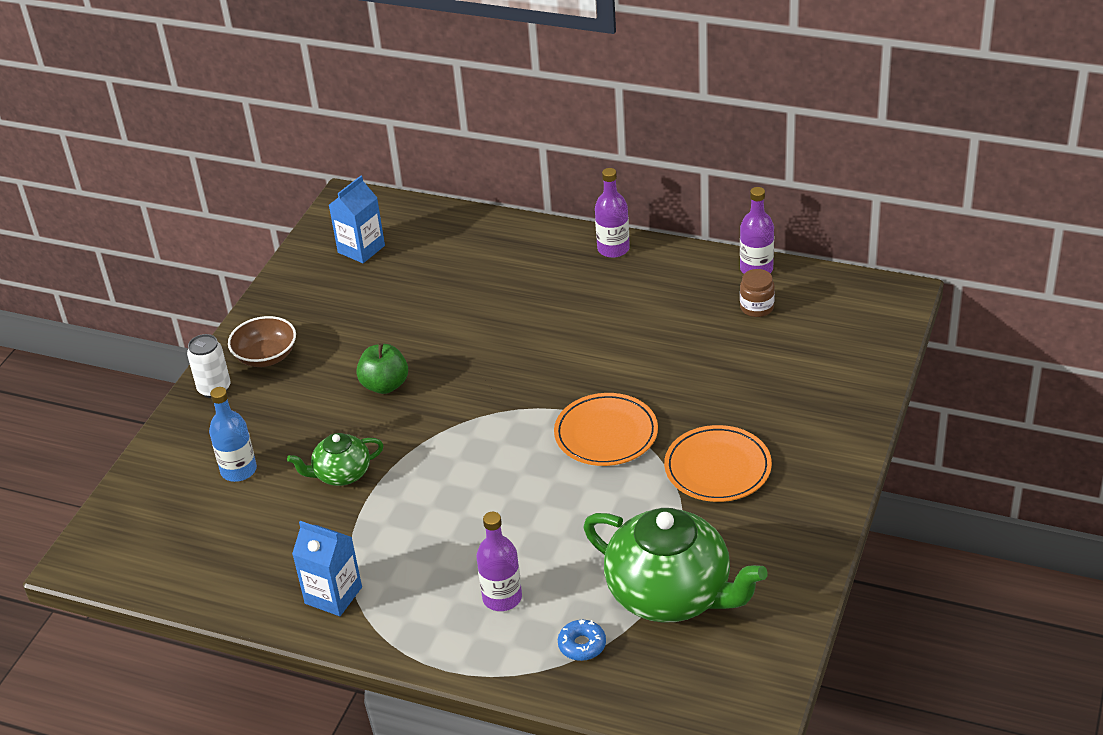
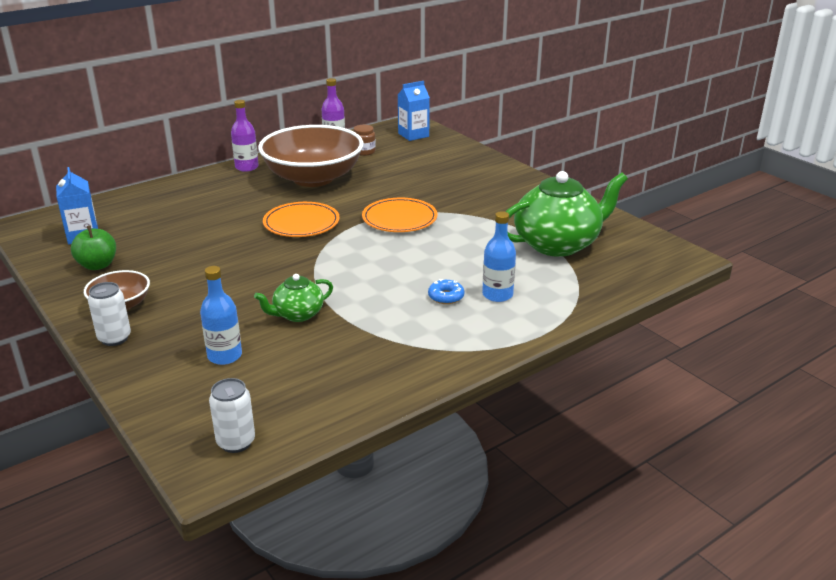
camera: 60 degrees left, 10 degrees down
green teapot [287,433,384,486] -> green teapot turned 45 degrees clockwise [254,274,333,322]
blue carton [292,521,362,616] -> blue carton moved to [398,81,430,141]
green apple [356,343,408,394] -> green apple moved to [71,226,116,270]
purple bottle [476,512,522,611] -> blue bottle [482,211,516,302]
blue donut [558,620,606,661] -> blue donut moved to [428,279,464,304]
orange plate [664,425,772,502] -> orange plate moved to [263,202,339,237]
none -> white can [209,378,255,453]
none -> brown bowl [258,125,364,187]

